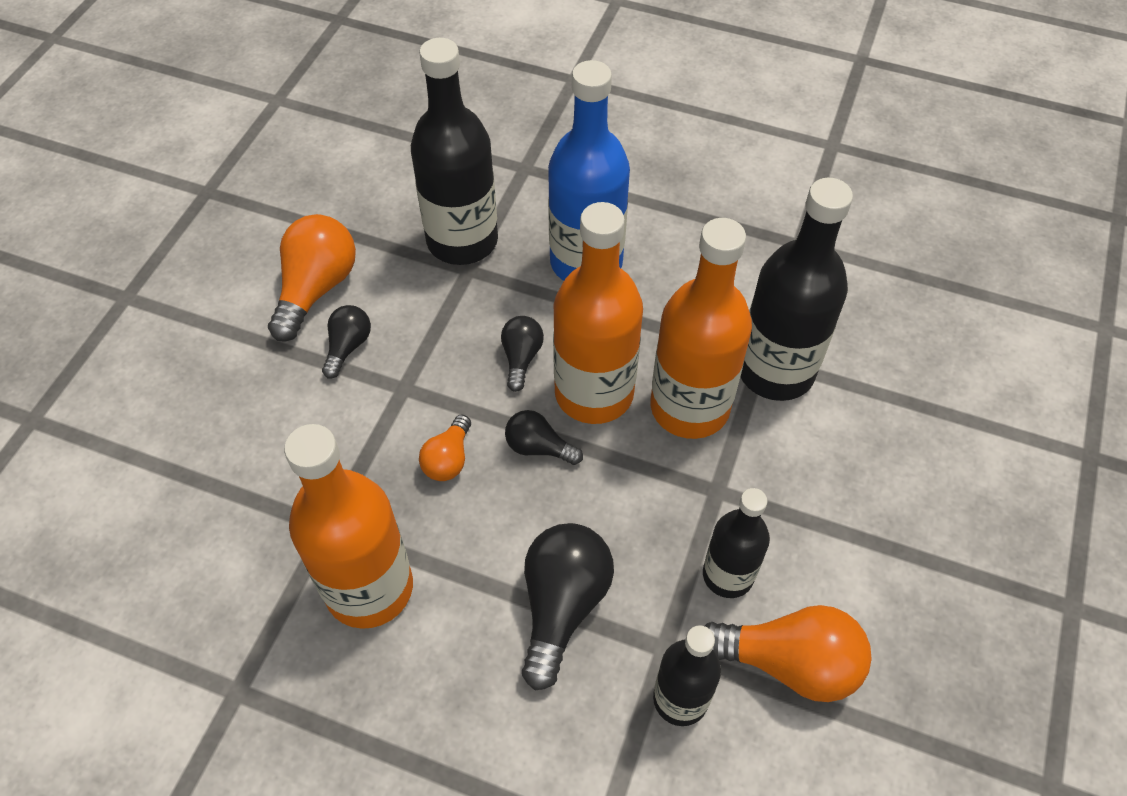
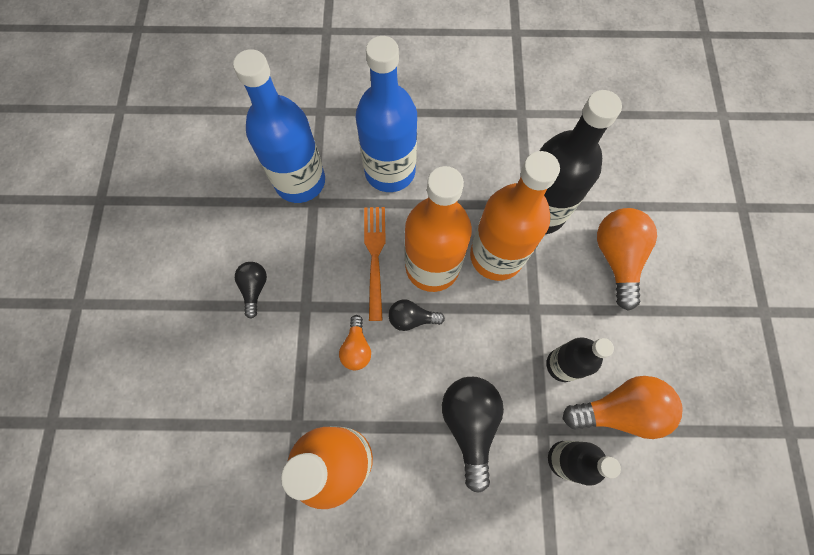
camera: 20 degrees left, 15 degrees up
orange light bulb [268,214,356,342] -> orange light bulb moved to [597,208,657,311]
black bottle [411,38,498,265] -> blue bottle [233,49,325,203]
black light bulb [501,316,544,392] -> orange fork [364,207,386,321]

